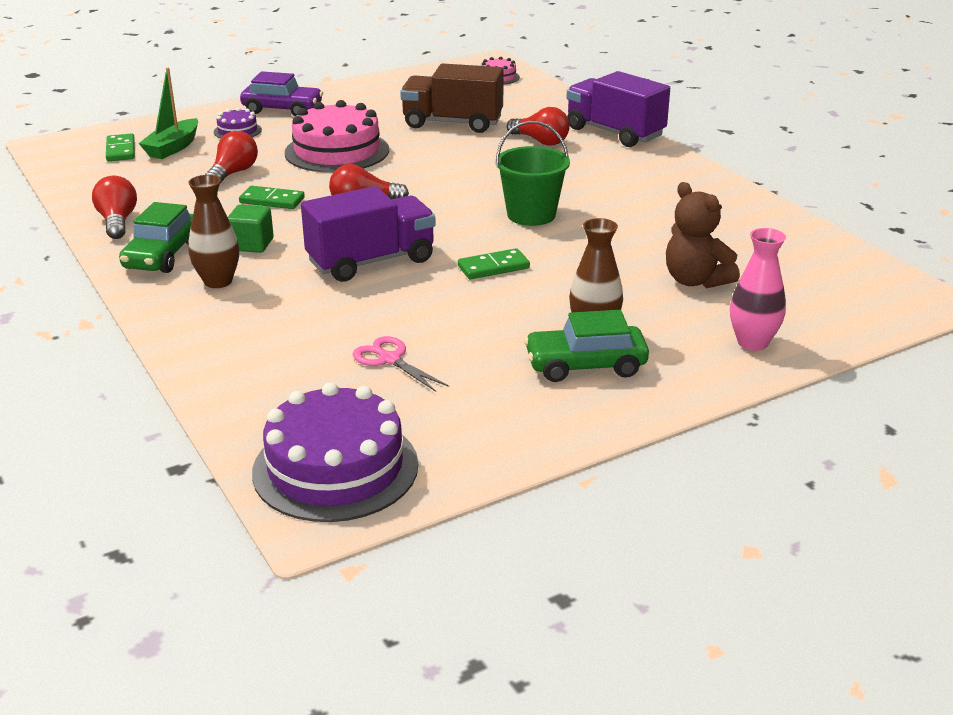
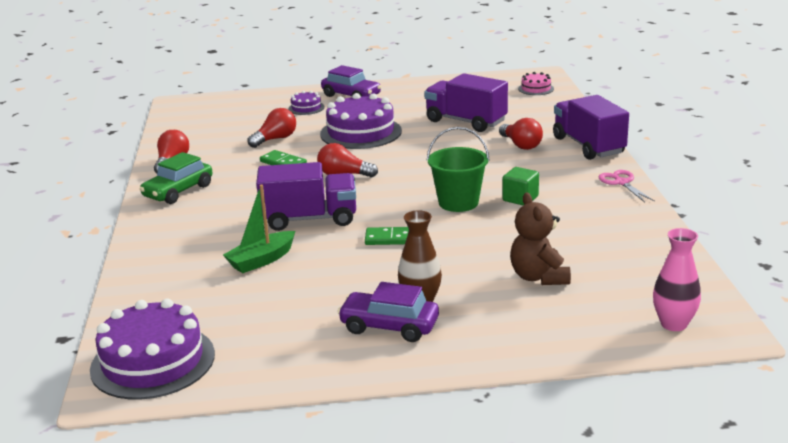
camera: 25 degrees right, 5 degrees down
green domino [106,133,135,161] -> none
green boat [139,68,198,159] -> green boat moved to [223,184,295,273]
brown vase [188,175,239,288] -> none
green cube [228,205,274,253] -> green cube moved to [502,167,539,205]
pink cake [285,100,389,173] -> purple cake [320,93,402,149]
pink scissors [353,336,449,392] -> pink scissors moved to [599,170,655,202]
brown truck [400,63,504,133] -> purple truck [424,73,508,132]
green car [524,310,649,382] -> purple car [338,282,439,342]
pink vase [730,228,786,351] -> pink vase moved to [653,228,701,331]

